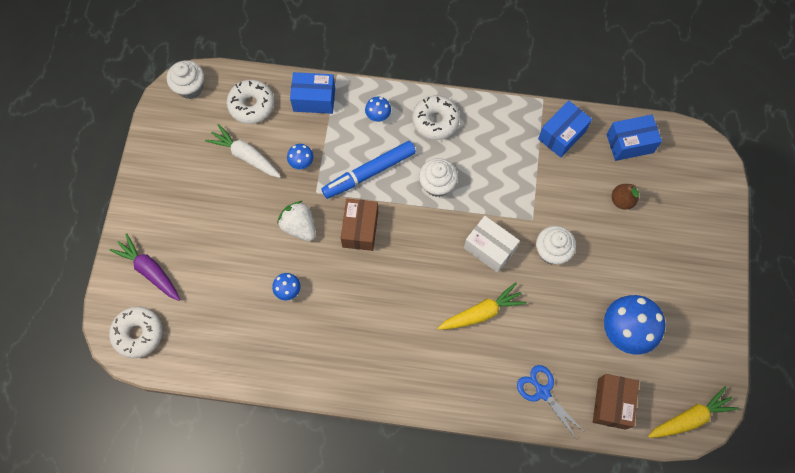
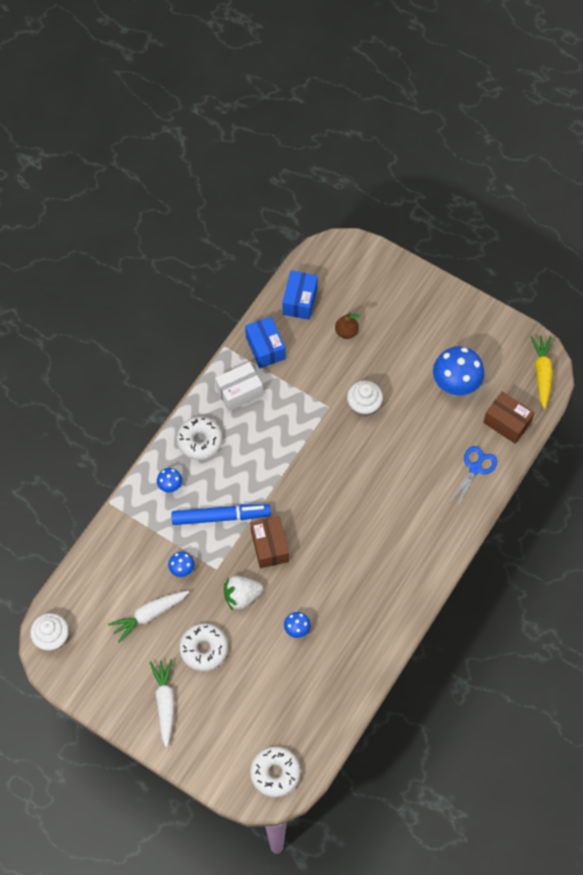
camera: 65 degrees left, 5 degrees down
purple carrot [109,233,180,301] -> none
white donut [227,80,274,124] -> white donut moved to [179,623,228,671]
blue box [290,72,335,114] -> none
blue marker [322,141,416,199] -> blue marker turned 90 degrees counterclockwise [171,504,271,525]
brown box [341,198,378,251] -> brown box turned 45 degrees clockwise [250,516,289,568]
white cupcake [419,158,458,197] -> none
yellow carrot [438,282,527,330] -> none
white box [464,216,520,273] -> white box moved to [215,362,263,411]
blue scissors [517,365,583,440] -> blue scissors turned 135 degrees clockwise [448,446,497,508]
none -> white carrot [149,659,175,747]

